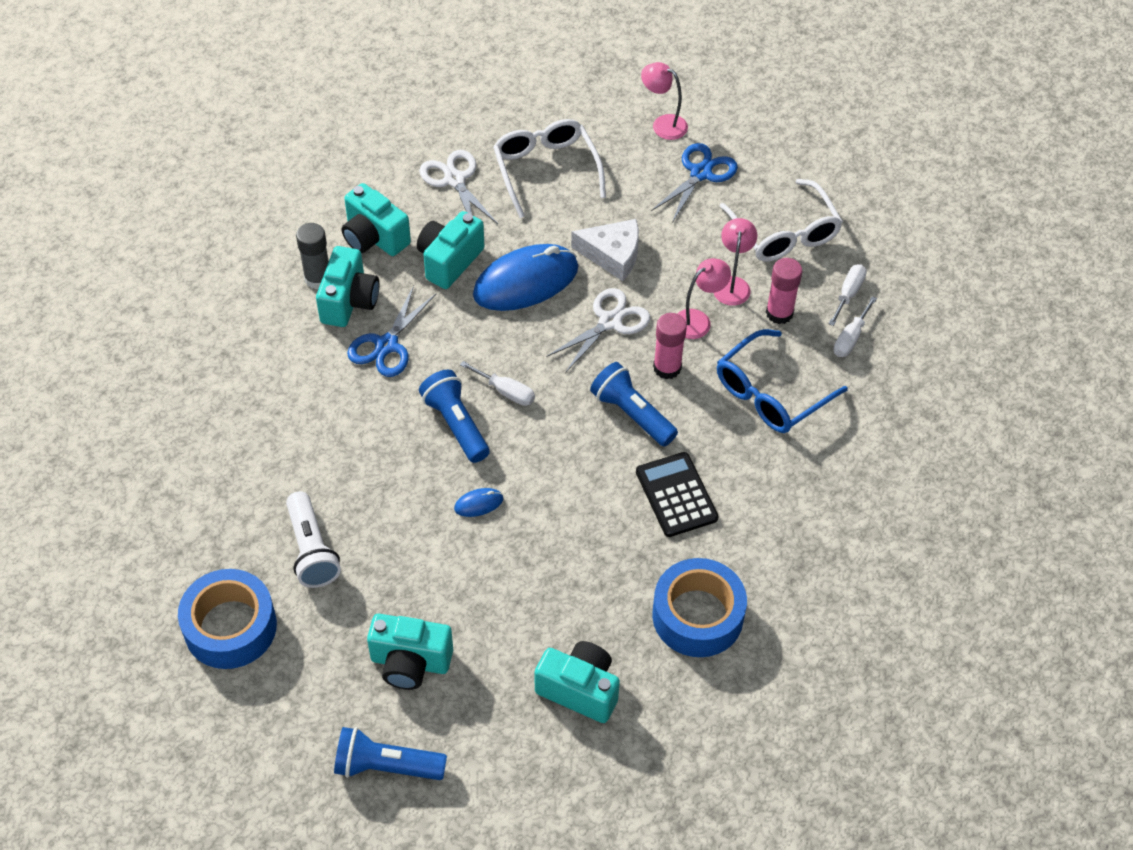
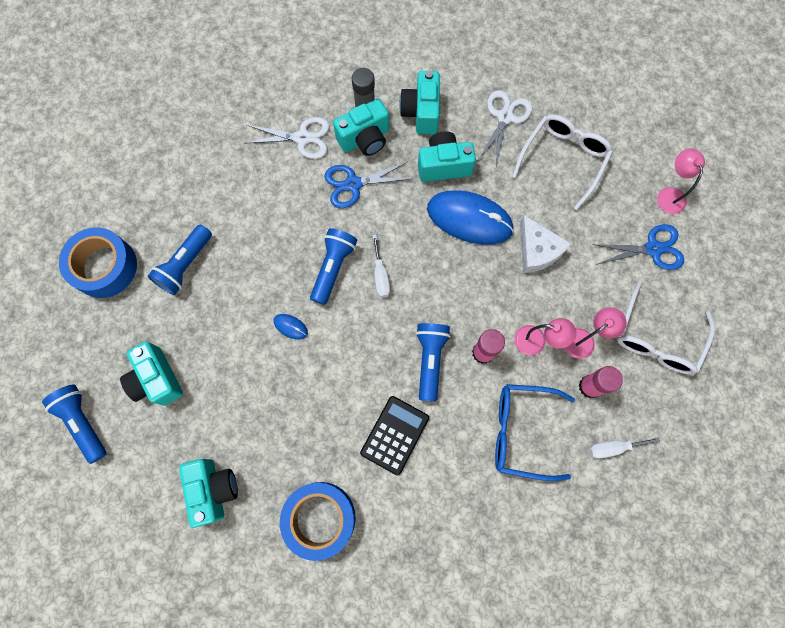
camera: 50 degrees right, 20 degrees up
white flashlight [286,491,341,588] -> blue flashlight [148,225,212,295]
white scissors [546,288,651,373] -> white scissors moved to [244,117,330,159]
white screwdriver [829,264,867,326] -> none

